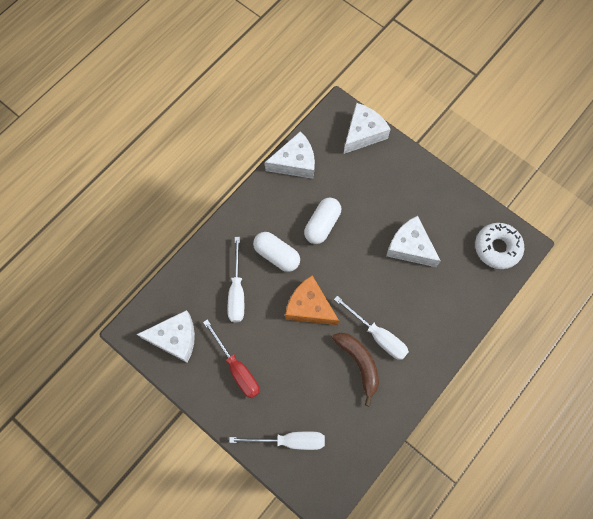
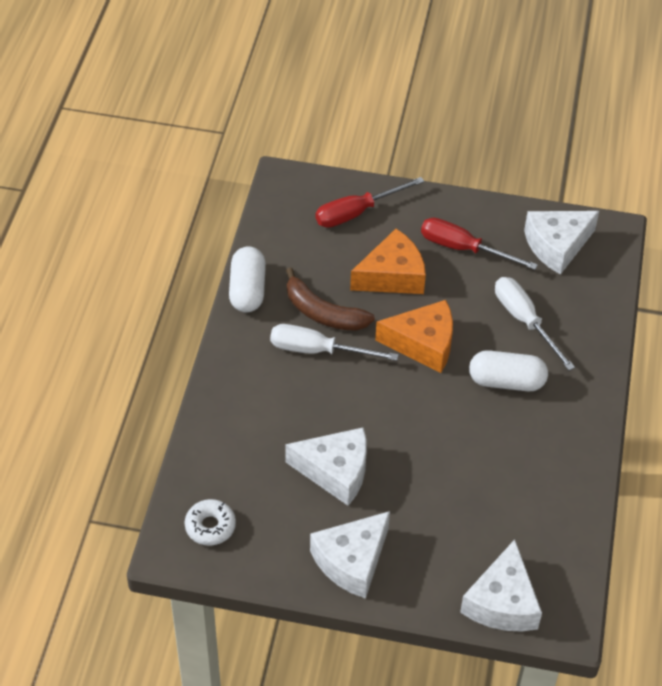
camera: 150 degrees right, 20 degrees down
white screwdriver [229,432,325,450] -> red screwdriver [315,177,425,228]
white cheese [265,131,315,179] -> white cheese moved to [310,511,390,599]
white capsule [304,198,341,244] -> white capsule moved to [229,246,266,313]
white donut [475,223,524,269] -> white donut [185,499,236,546], size x0.65
none -> orange cheese [350,229,426,294]

